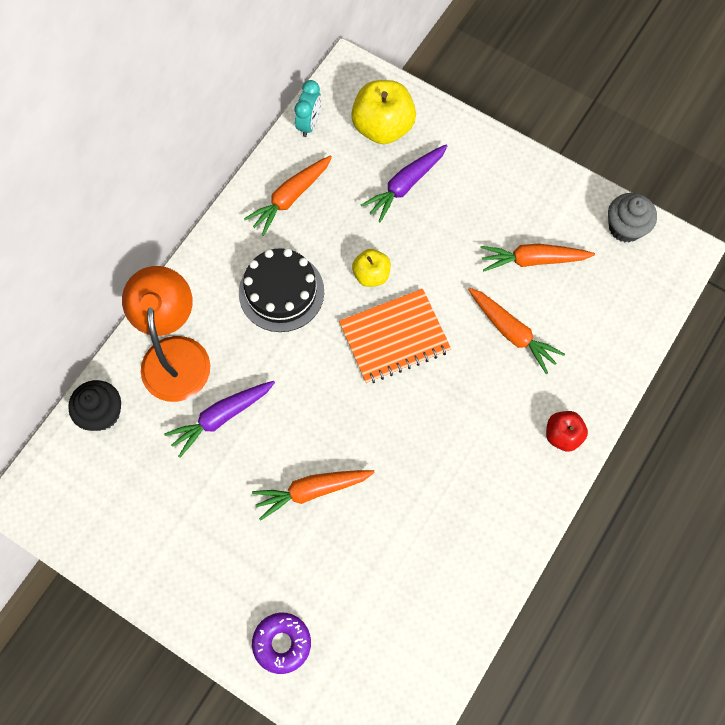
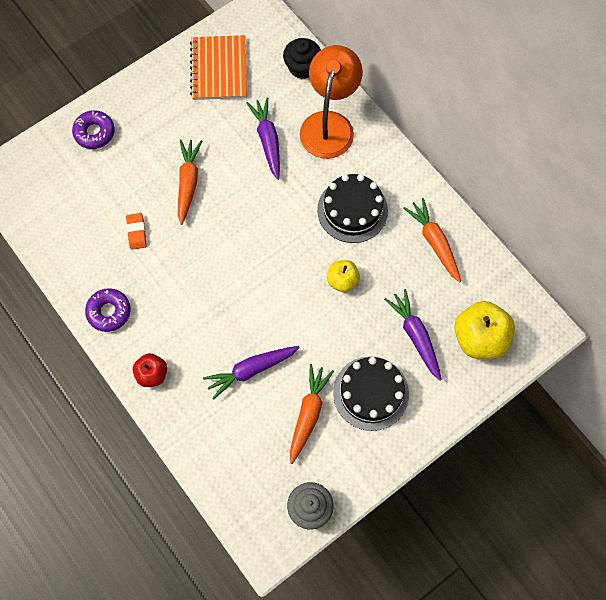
camera: 110 degrees right, 0 degrees up
orange lamp [122,266,210,402] -> orange lamp turned 90 degrees counterclockwise [300,45,363,159]
turquoise clock [295,80,321,137] -> none
orange notebook [339,289,451,384] -> orange notebook moved to [190,35,247,100]
orange carrot [468,288,565,374] -> purple carrot [203,346,300,400]
none -> purple donut [85,288,131,332]
none -> orange eraser [126,213,147,250]
none -> black cake [333,356,409,431]

